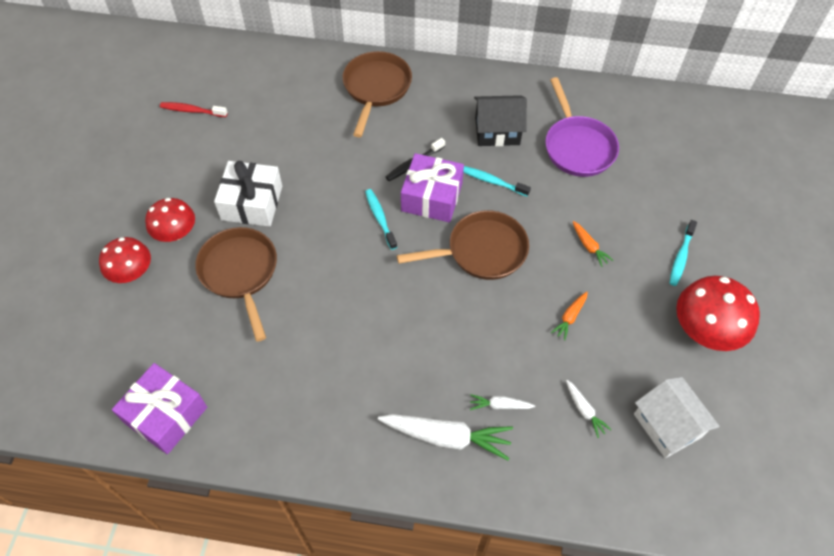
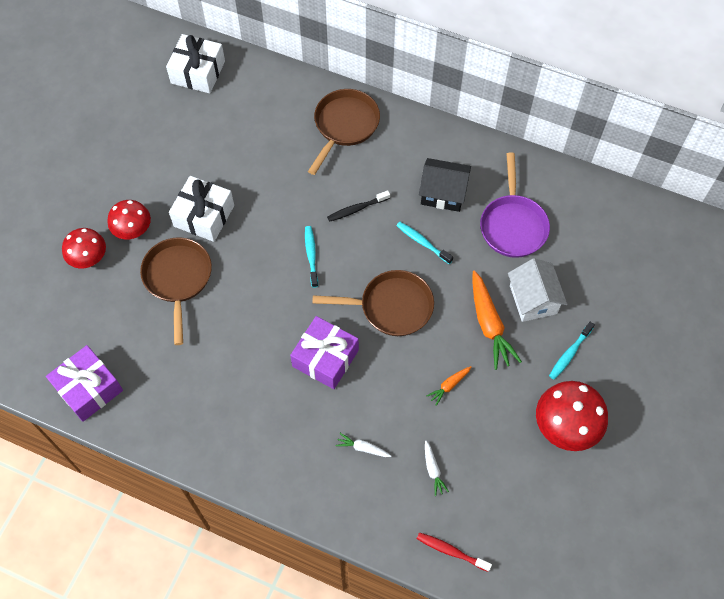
camera: 15 degrees right, 5 degrees up
red toothbrush [160,102,228,117] -> red toothbrush moved to [417,532,492,572]
white carrot [378,414,513,460] -> none
purple gift [401,153,464,222] -> purple gift moved to [290,316,359,389]
orange carrot [573,221,613,267] -> orange carrot [472,271,522,370], size x2.02
white house [634,377,720,458] -> white house moved to [508,258,567,322]
none -> white gift [166,34,225,94]

